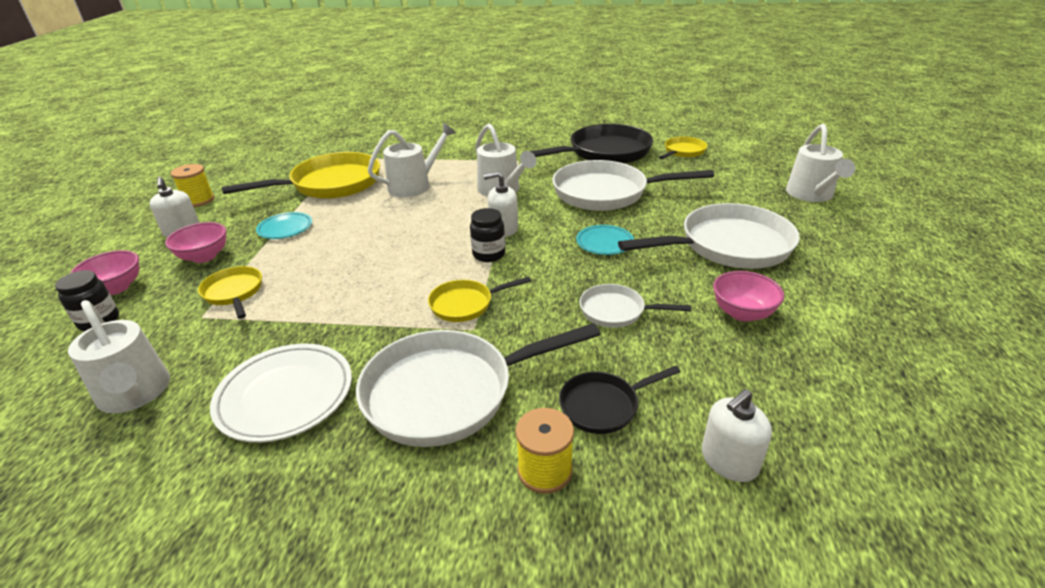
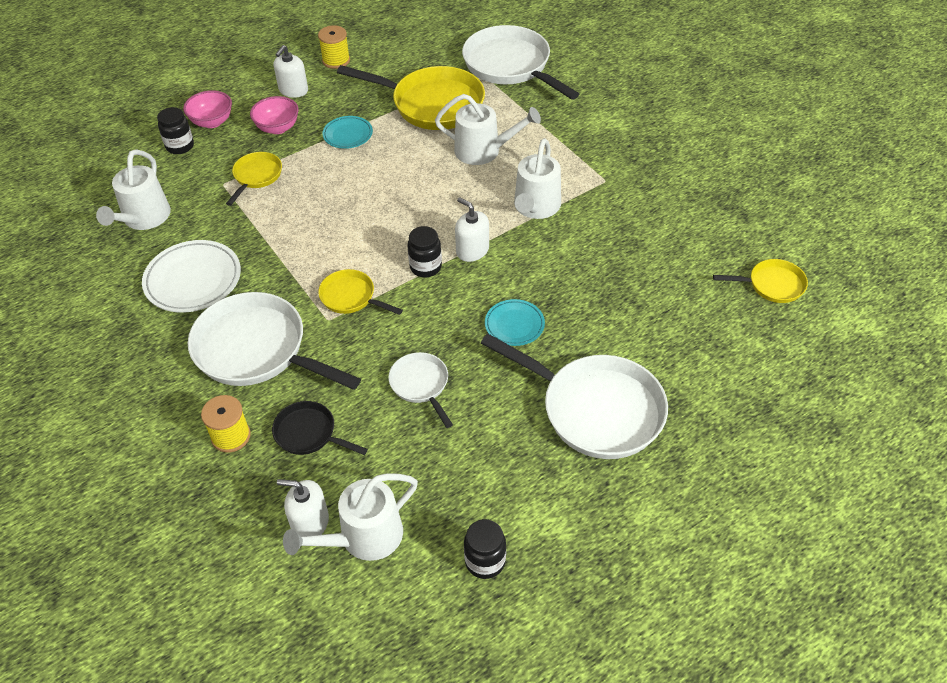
camera: 50 degrees right, 15 degrees up
black pan [530,124,653,164] -> none
white pan [552,160,714,211] -> white pan moved to [462,25,579,100]
pink bowl [713,271,784,322] -> none
white watering can [786,124,855,202] -> white watering can moved to [283,473,418,561]
none -> black jar [464,519,506,579]

